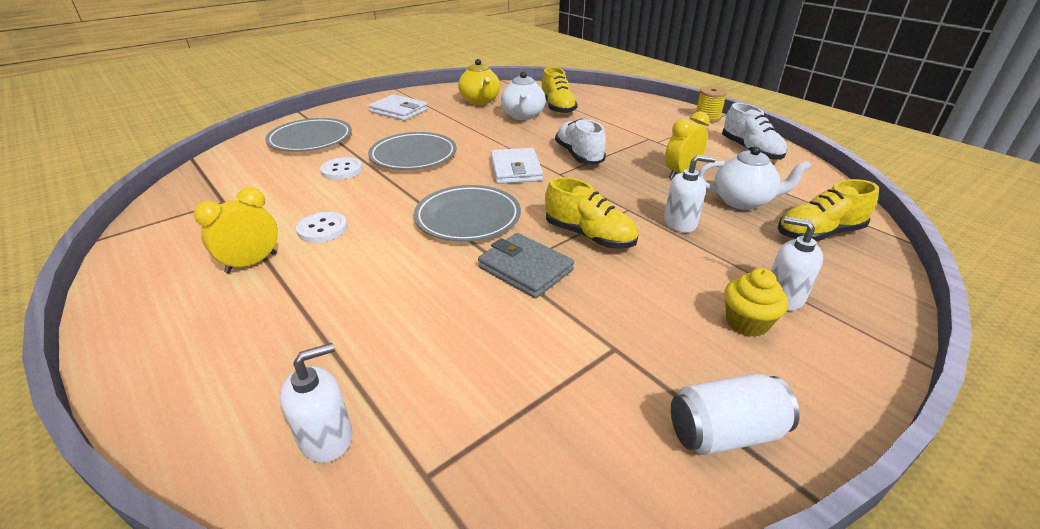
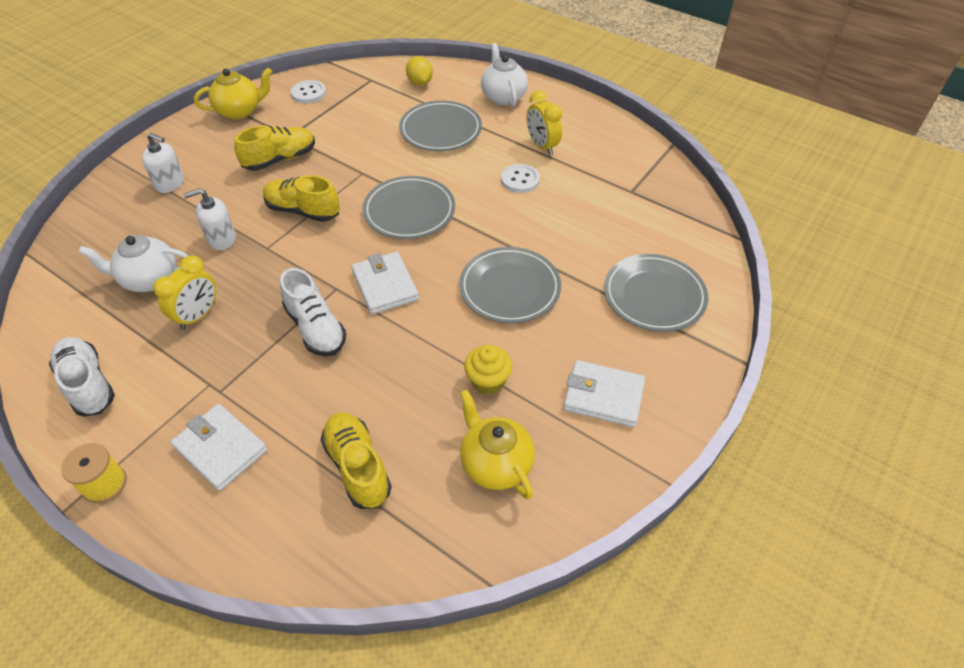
camera: 165 degrees right, 15 degrees up
yellow clock [194,187,278,273] -> yellow clock turned 120 degrees clockwise [527,90,562,155]
white soap dispenser [280,343,353,463] -> yellow lemon [406,56,433,86]
white button [320,157,363,180] -> white button moved to [291,80,326,103]
grey wallet [478,233,574,298] -> none
white teapot [501,71,546,120] -> white teapot moved to [481,43,528,106]
white can [671,374,800,455] -> yellow teapot [194,68,272,119]
yellow cupcake [724,268,788,337] -> yellow cupcake moved to [464,345,512,395]
yellow shoe [778,179,879,241] -> yellow shoe moved to [234,125,315,171]
none -> white wallet [171,404,267,491]
none -> grey plate [399,101,482,151]

